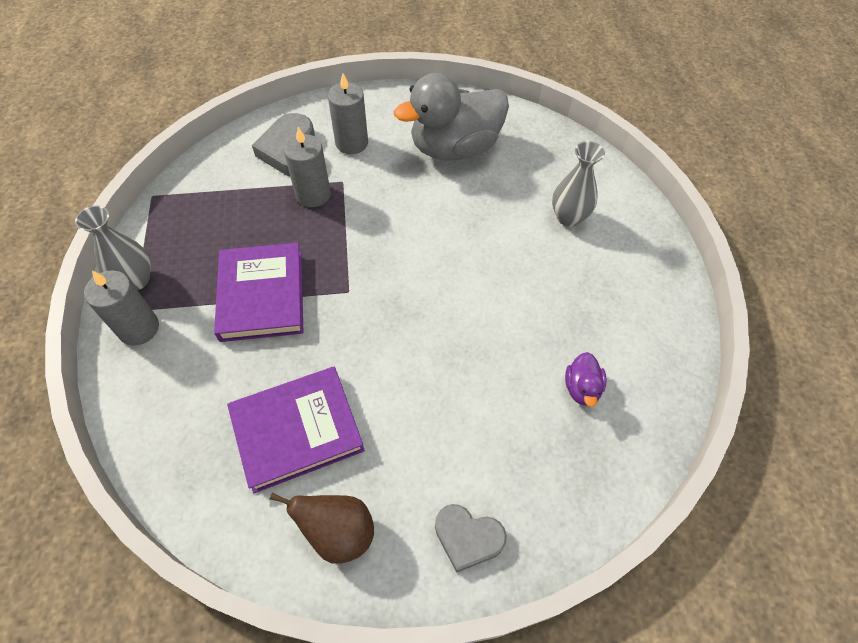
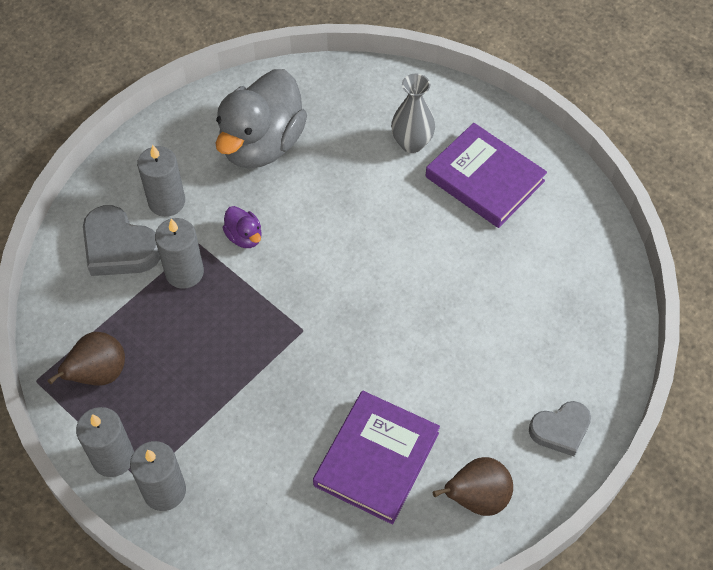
camera: 40 degrees left, 0 degrees up
grey vase [75,206,151,290] -> grey candle [76,407,134,477]
purple book [214,243,304,342] -> purple book moved to [426,123,547,228]
purple duck [565,352,606,407] -> purple duck moved to [222,206,262,248]
none -> brown pear [48,332,125,385]

